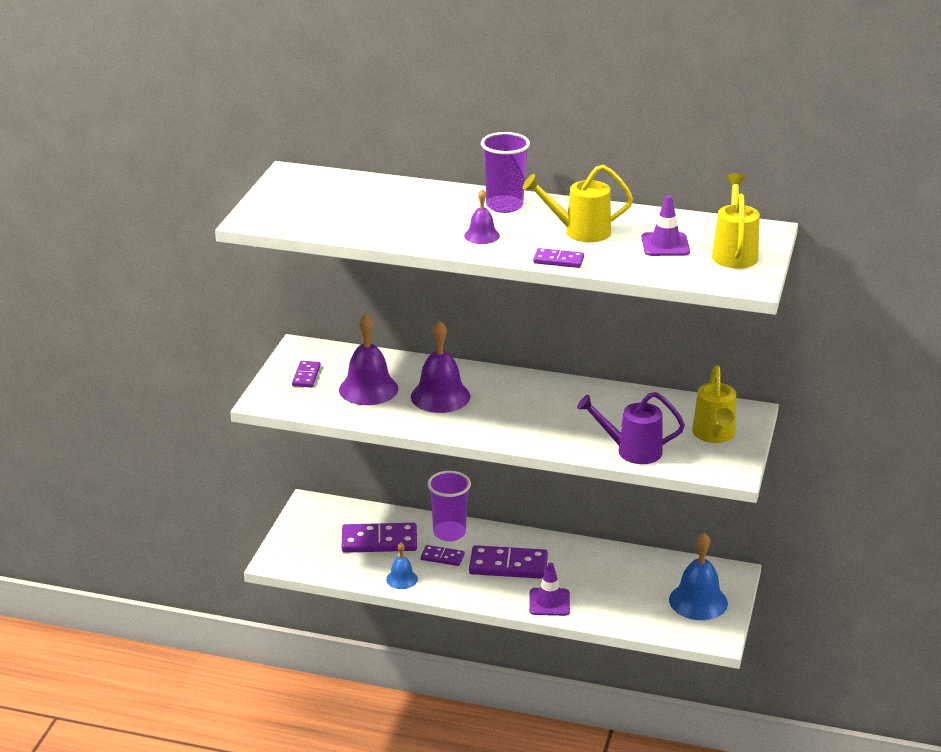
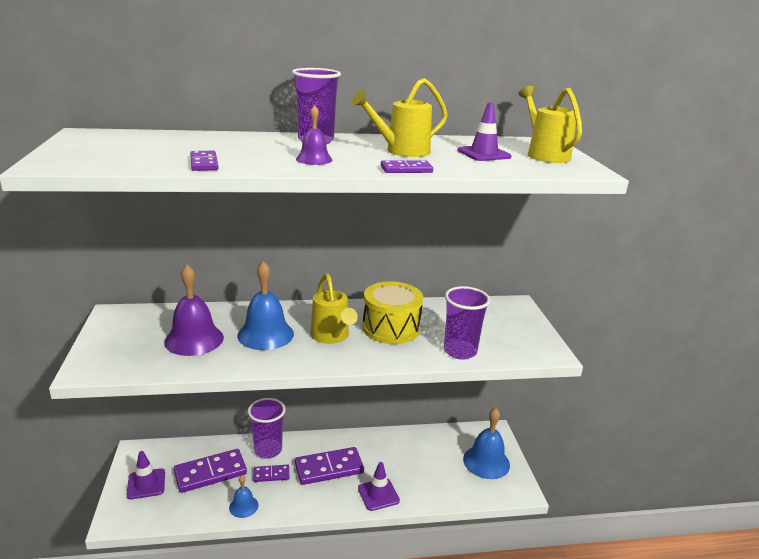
camera: 25 degrees left, 5 degrees down
purple domino [292,361,321,387] -> purple domino moved to [190,151,218,171]
purple bell [411,321,471,413] -> blue bell [237,261,294,350]
purple watering can [577,392,685,464] -> purple cup [444,286,490,360]
yellow watering can [692,365,736,443] -> yellow watering can moved to [310,273,358,344]
none -> purple traffic cone [126,451,165,499]
none -> yellow drum [362,281,423,344]

